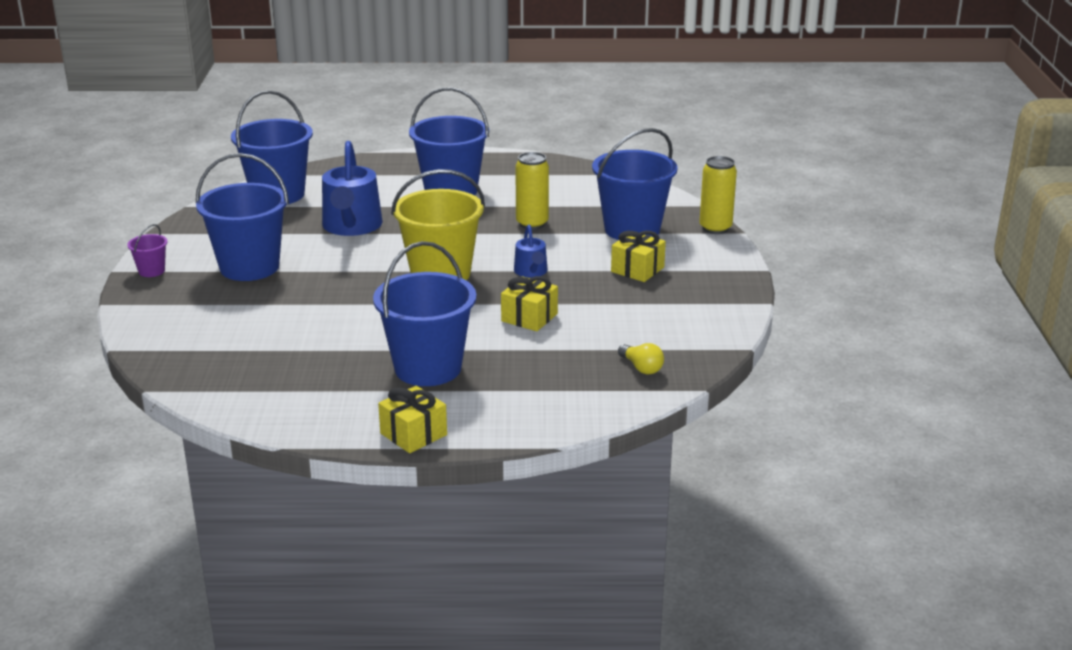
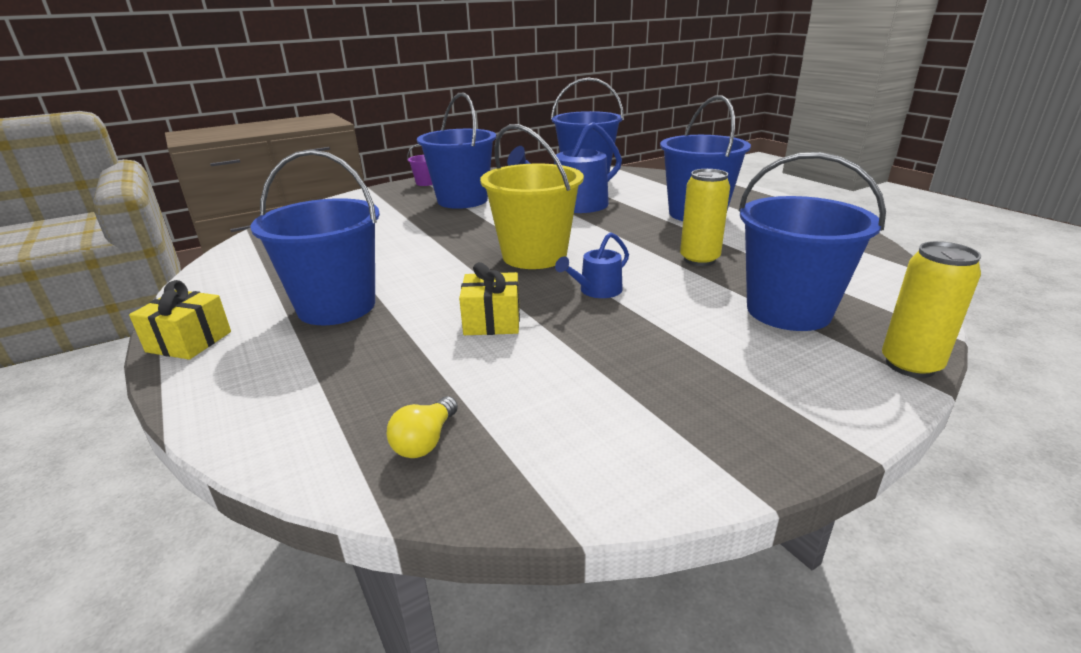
camera: 60 degrees right, 0 degrees up
yellow gift [611,231,666,282] -> none

